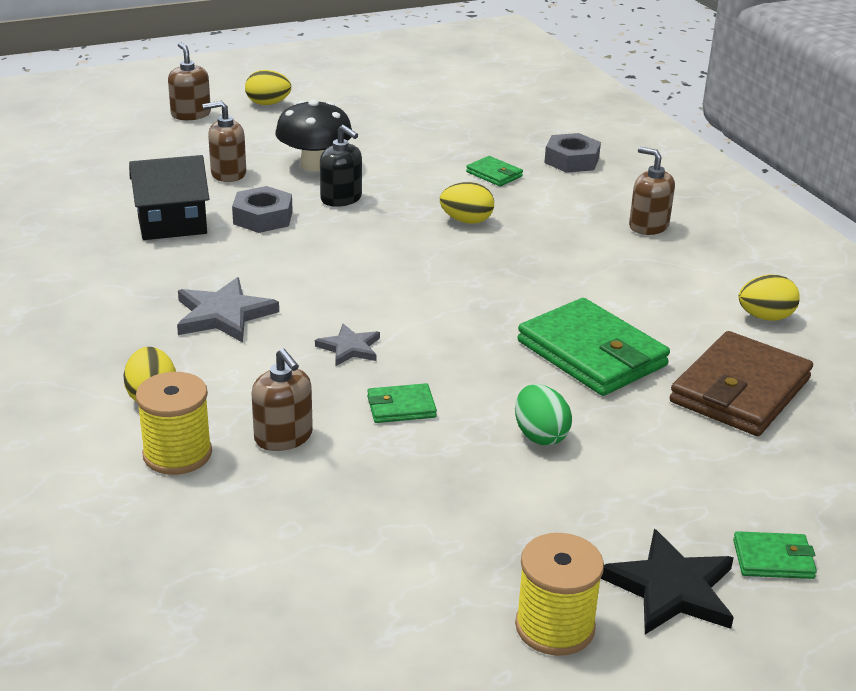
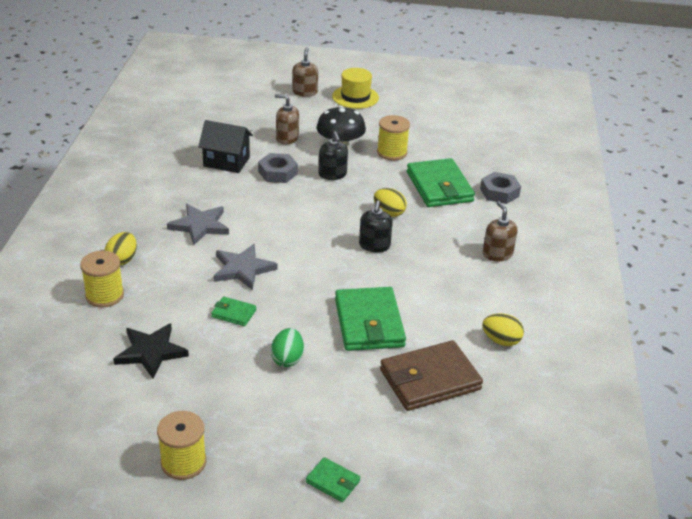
camera: 30 degrees right, 5 degrees up
yellow egg [245,70,291,105] -> yellow hat [332,68,379,109]
brown soap dispenser [251,348,313,451] -> none
grey star [315,324,380,366] -> grey star [213,244,278,290], size x1.63
green wallet [466,156,523,186] -> green wallet [407,158,475,207], size x2.12
black star [601,529,734,634] -> black star moved to [113,323,189,379]
none -> black soap dispenser [359,201,393,252]
none -> yellow spool [377,115,410,161]

